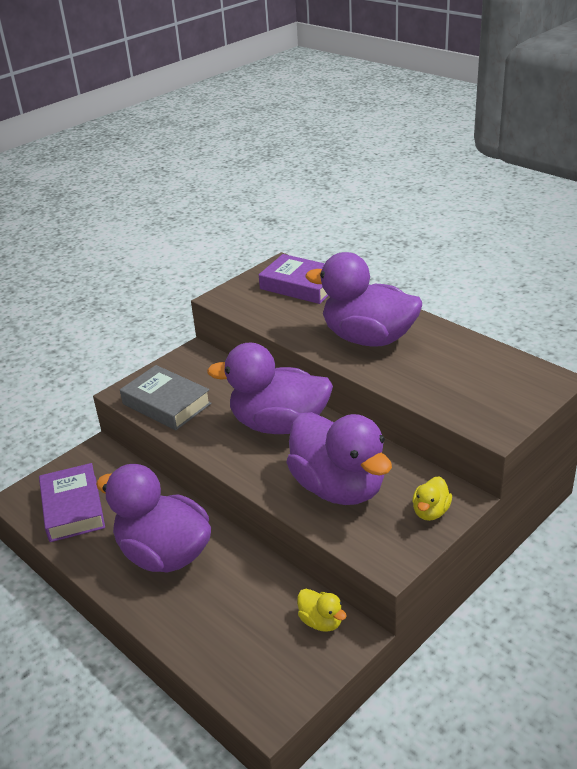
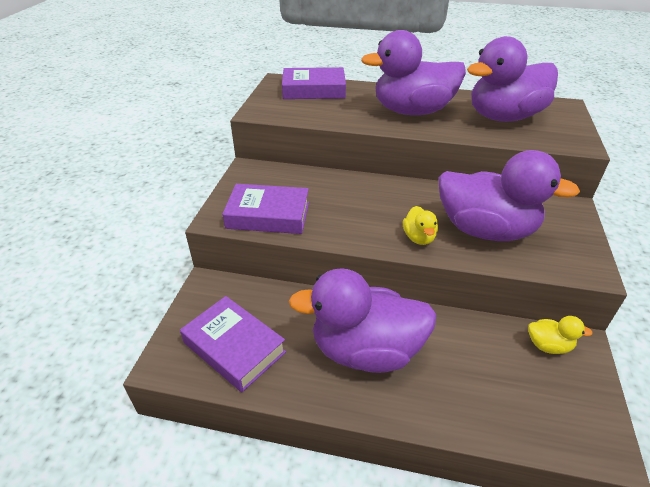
camera: 35 degrees left, 5 degrees up
grey book [120,365,212,430] -> purple book [223,184,309,234]
purple duck [207,342,333,434] -> purple duck moved to [467,36,558,122]
yellow duck [412,476,452,521] -> yellow duck moved to [403,206,438,245]

